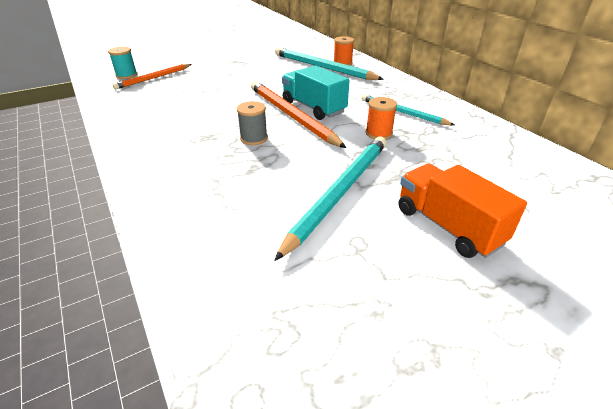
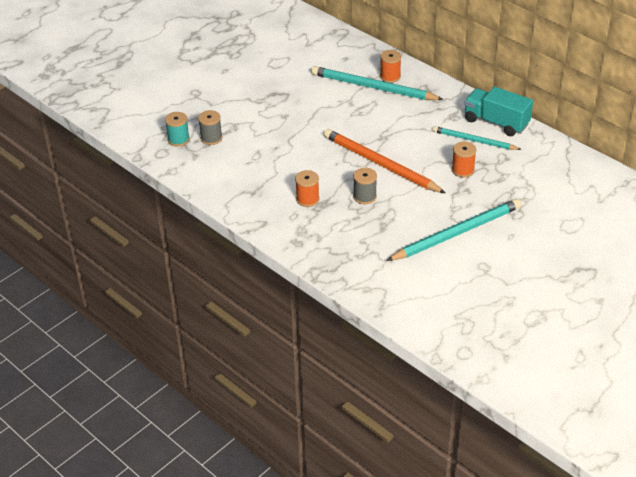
camera: 15 degrees left, 5 degrees up
orange pencil [113,64,192,89] -> grey spool [198,110,222,145]
turquoise pencil [274,137,386,261] -> turquoise pencil turned 45 degrees clockwise [386,199,521,261]
turquoise truck [282,65,350,120] -> turquoise truck moved to [464,87,533,136]
orange truck [398,164,527,258] -> none
none -> orange spool [295,170,320,207]

